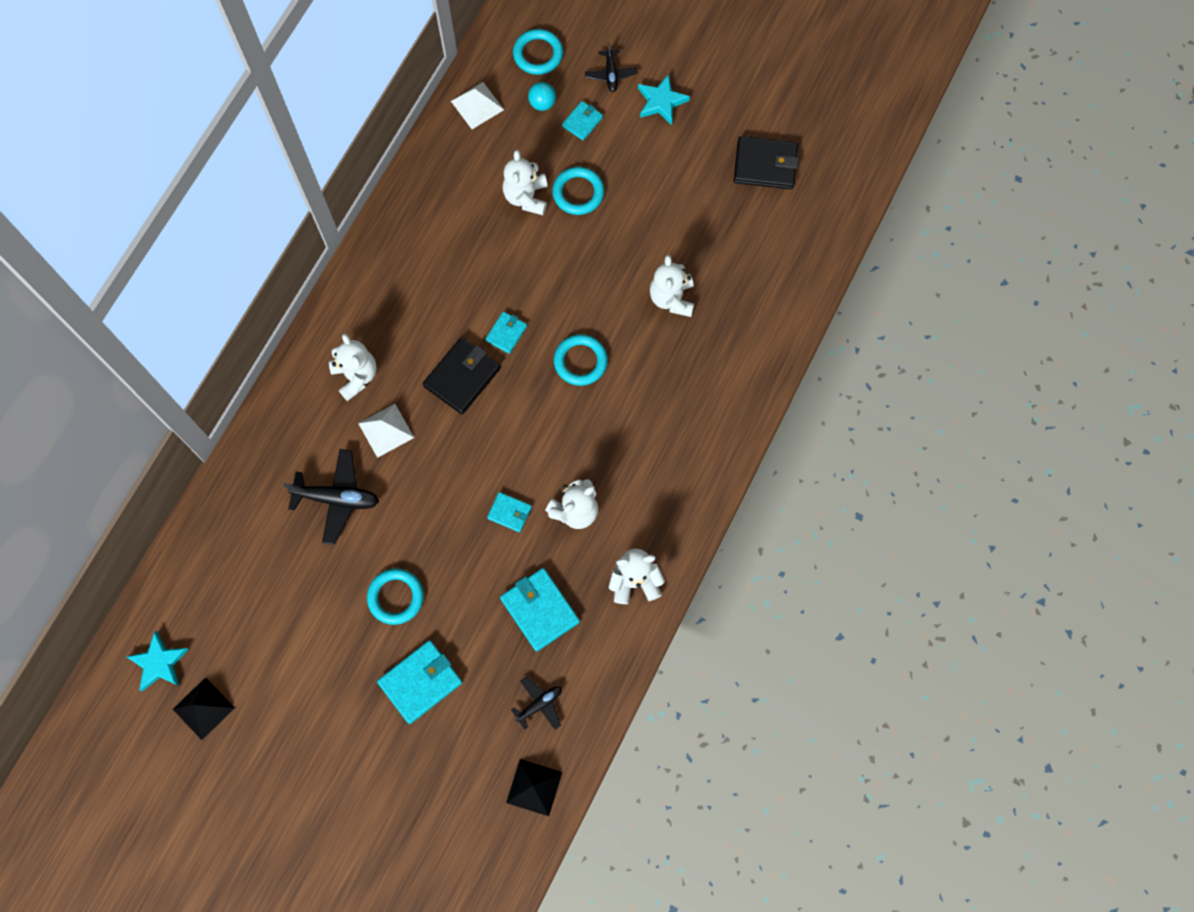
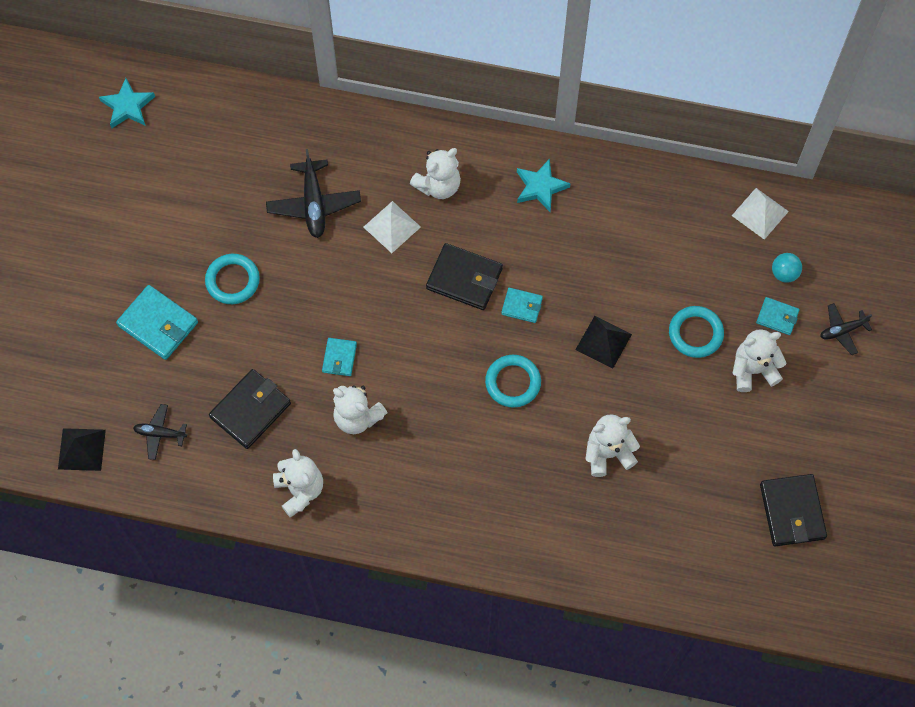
camera: 75 degrees right, 5 degrees down
black pyramid [173,677,235,740] -> black pyramid moved to [575,316,632,369]
turquoise wallet [500,568,580,651] -> black wallet [209,369,291,449]
white teddy bear [503,150,548,215] -> white teddy bear moved to [732,329,787,392]
black plane [511,677,562,730] -> black plane turned 150 degrees clockwise [133,404,187,460]
turquoise ring [513,29,563,75] -> none
turquoise star [638,74,690,125] -> turquoise star moved to [517,159,571,212]

